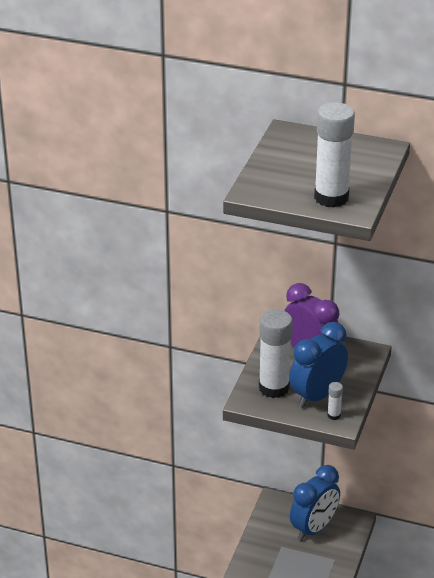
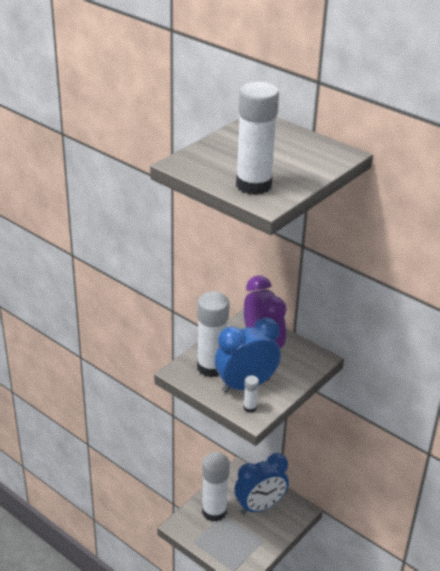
camera: 20 degrees right, 0 degrees up
none -> white glue stick [202,452,230,522]

